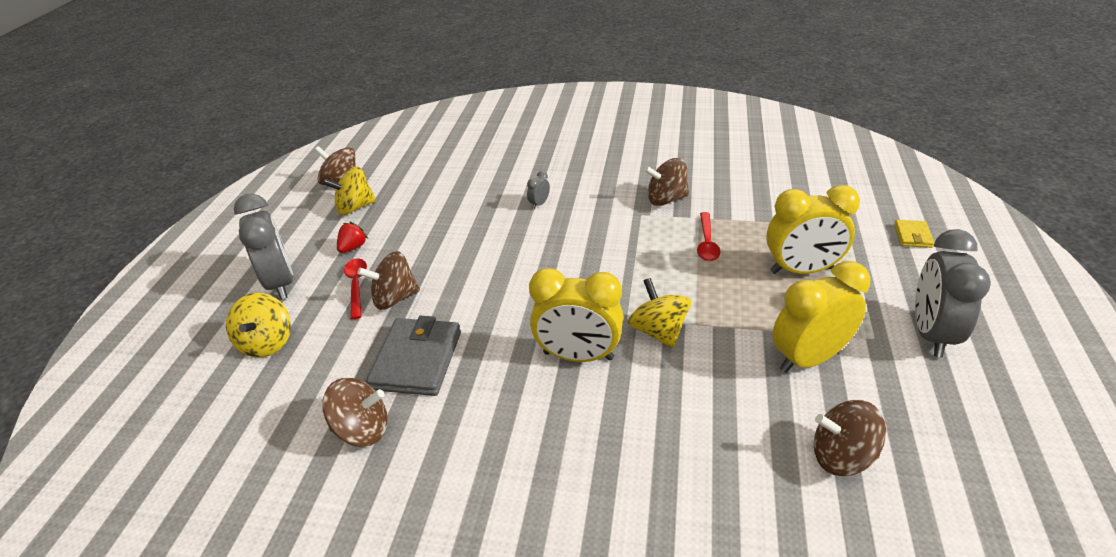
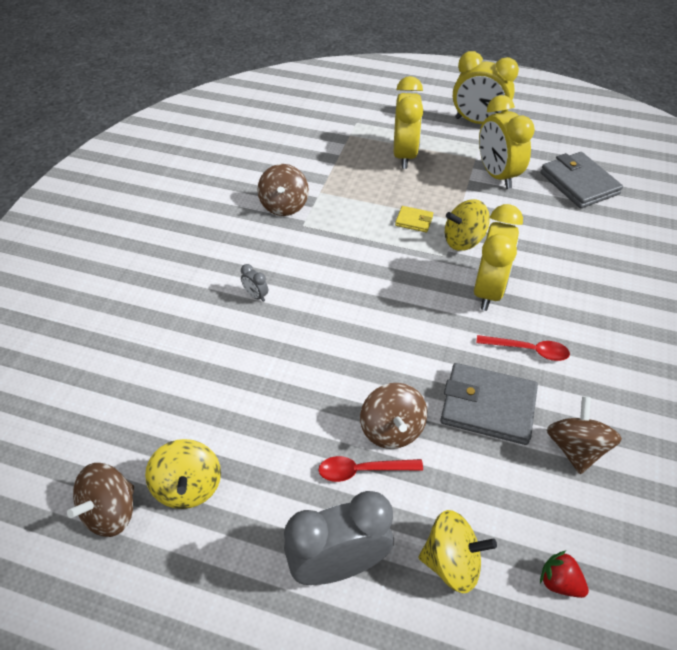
camera: 85 degrees left, 10 degrees up
red strawberry [337,222,368,253] -> red strawberry moved to [540,550,589,598]
red spoon [697,212,720,261] -> red spoon moved to [476,335,570,361]
brown spinning top [814,400,886,476] -> grey wallet [540,152,623,208]
yellow wallet [894,220,934,248] -> yellow wallet moved to [395,206,433,232]
grey clock [915,229,991,358] -> yellow clock [453,51,519,124]

